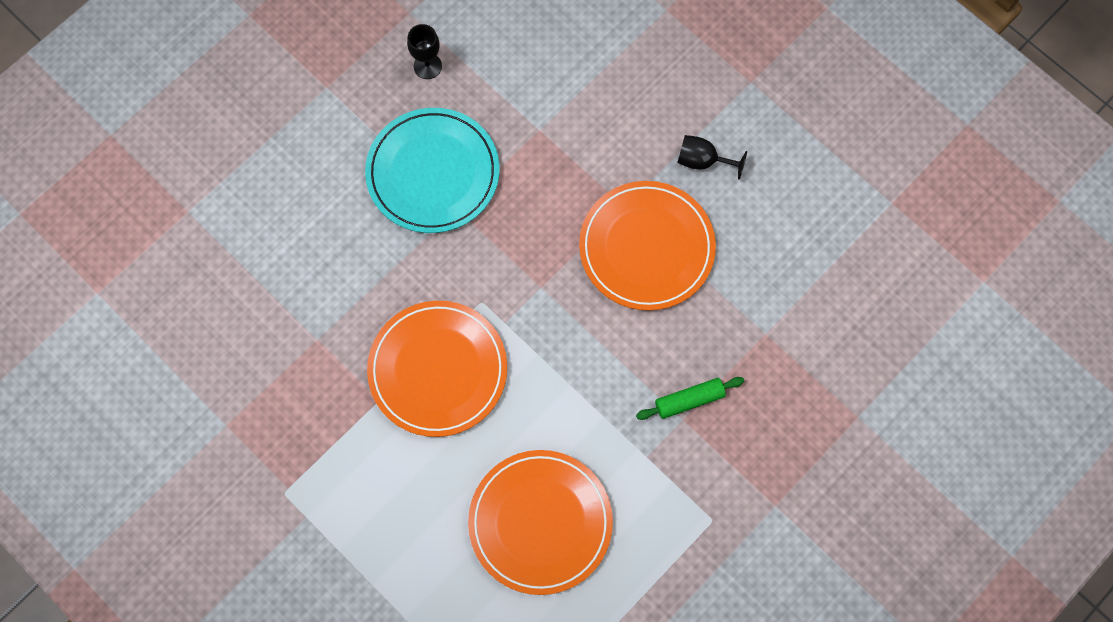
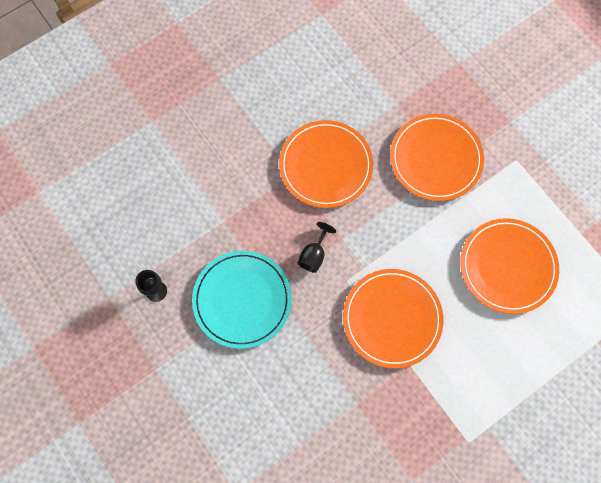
camera: 80 degrees left, 0 degrees up
green rolling pin [636,377,744,420] -> orange plate [390,114,484,201]
black goblet [677,135,747,179] -> black goblet moved to [297,222,336,273]

